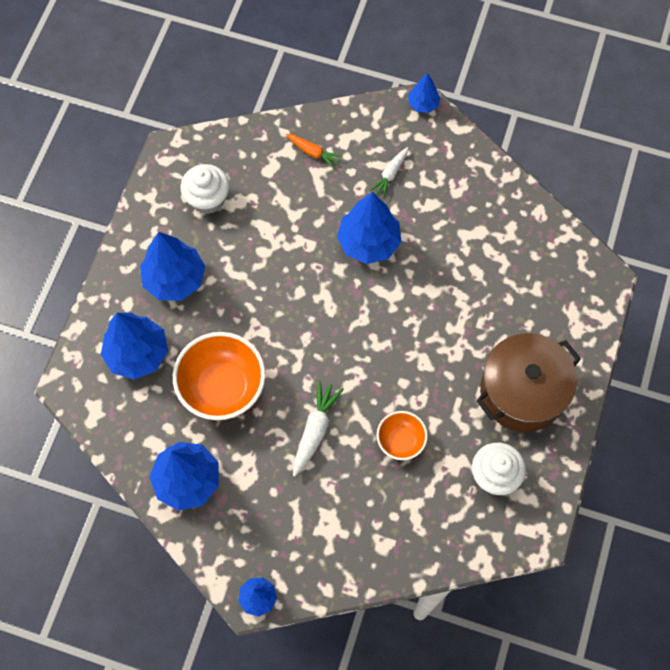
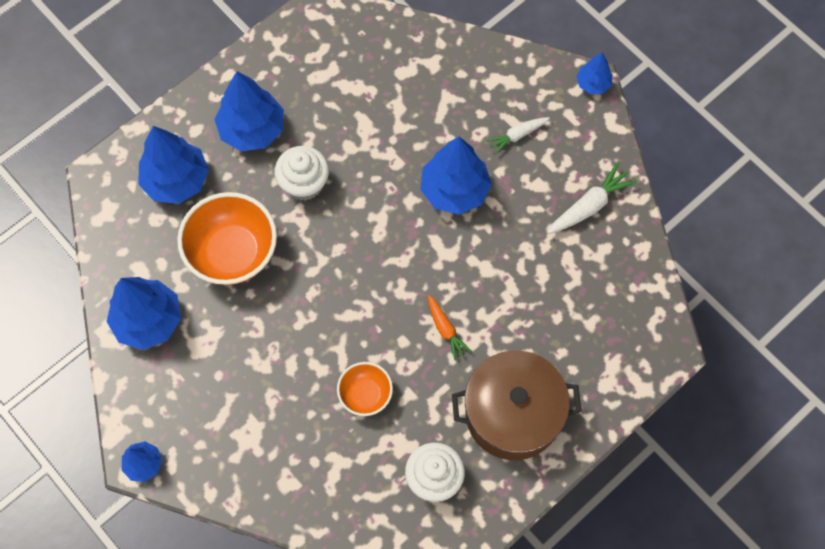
camera: 30 degrees right, 0 degrees up
white cupcake [180,164,229,214] -> white cupcake moved to [274,146,329,201]
orange carrot [286,134,342,169] -> orange carrot moved to [428,295,472,361]
white carrot [293,380,344,477] -> white carrot moved to [547,162,637,234]

